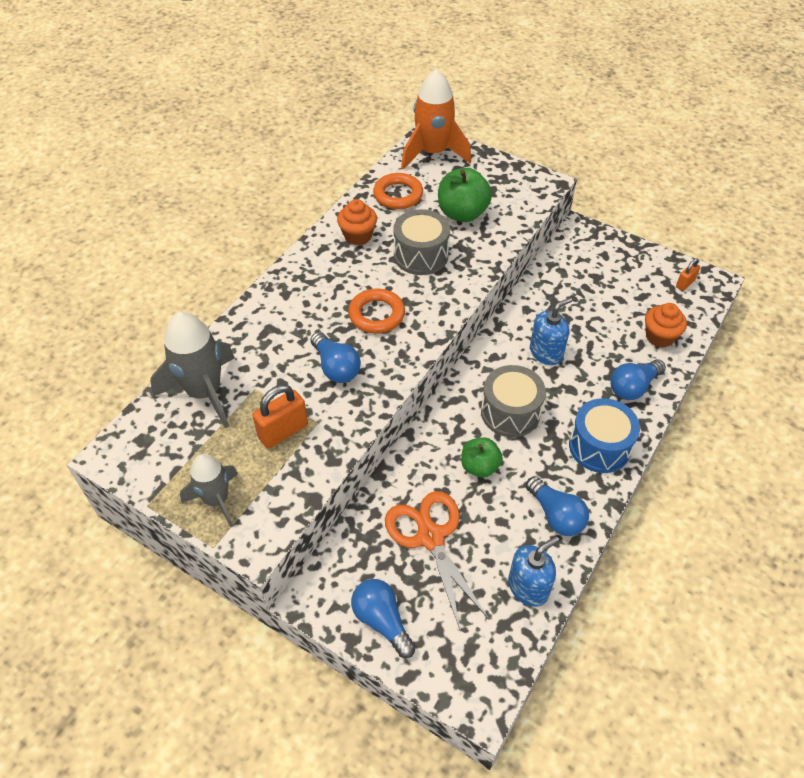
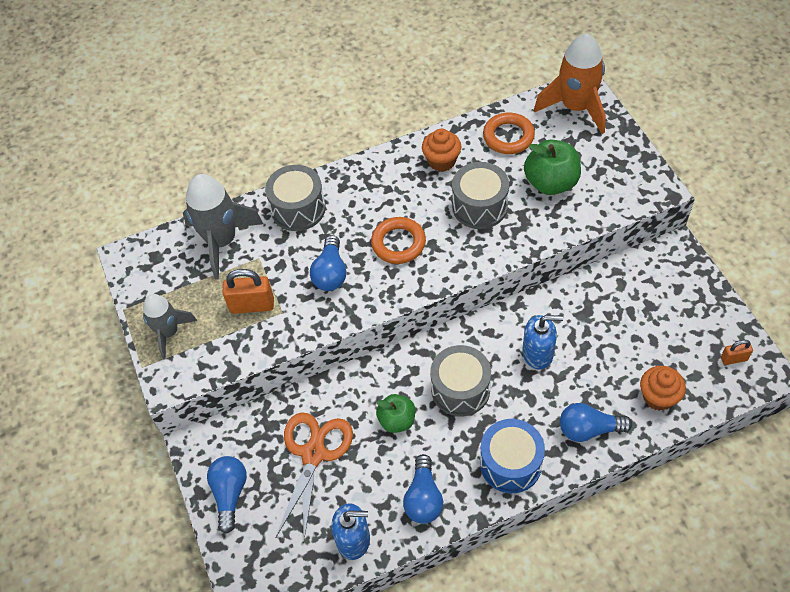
camera: 40 degrees right, 5 degrees up
none -> grey drum [265,165,326,231]

